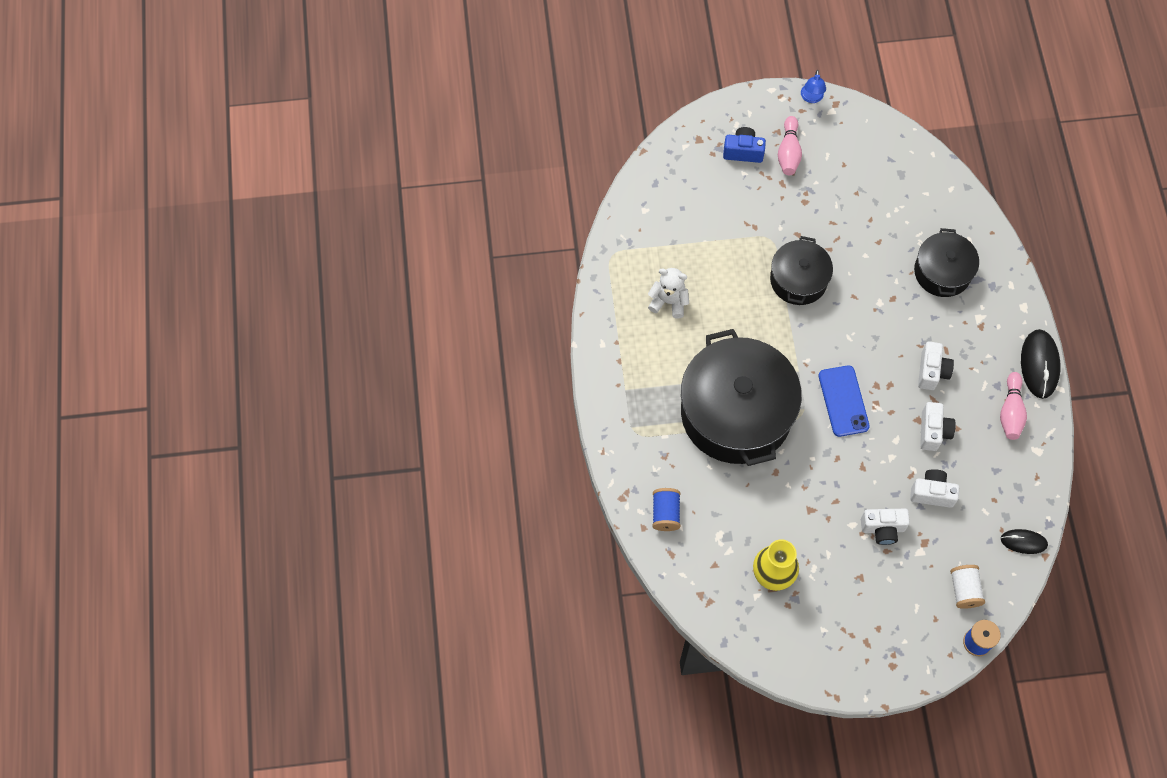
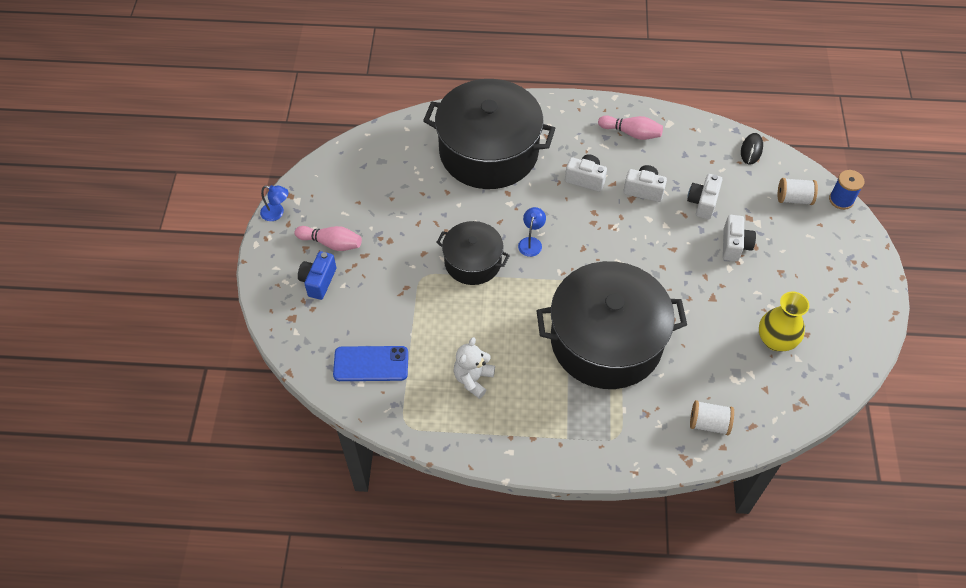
camera: 80 degrees left, 10 degrees down
blue spool [652,488,681,531] -> white spool [690,400,734,435]
blue phone [819,365,870,437] -> blue phone moved to [333,346,408,381]
black pot [914,228,979,297] -> black pot [423,79,555,189], size x1.87
black mouse [1021,329,1060,399] -> none
none -> blue lamp [518,207,546,257]

